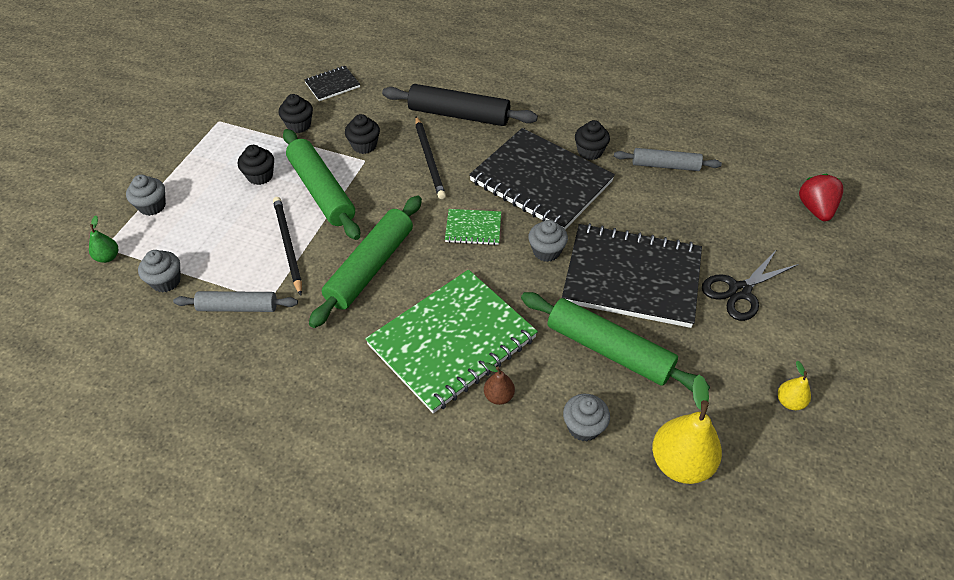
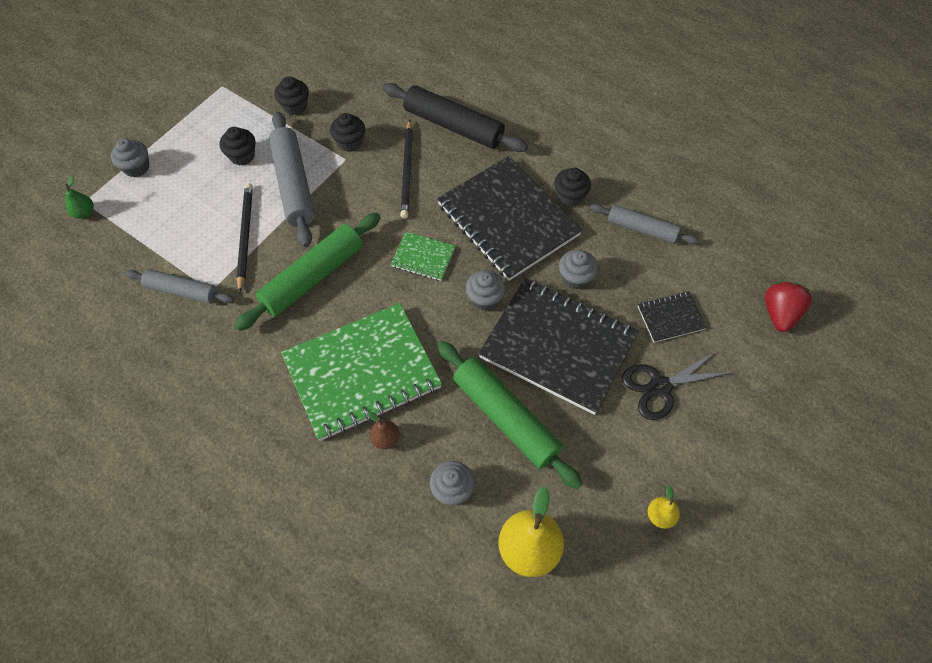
camera: 15 degrees right, 10 degrees up
grey cupcake [138,250,181,293] -> grey cupcake moved to [559,249,598,289]
green rolling pin [283,129,360,240] -> grey rolling pin [269,111,315,247]
black notebook [304,66,360,101] -> black notebook moved to [638,291,707,343]

